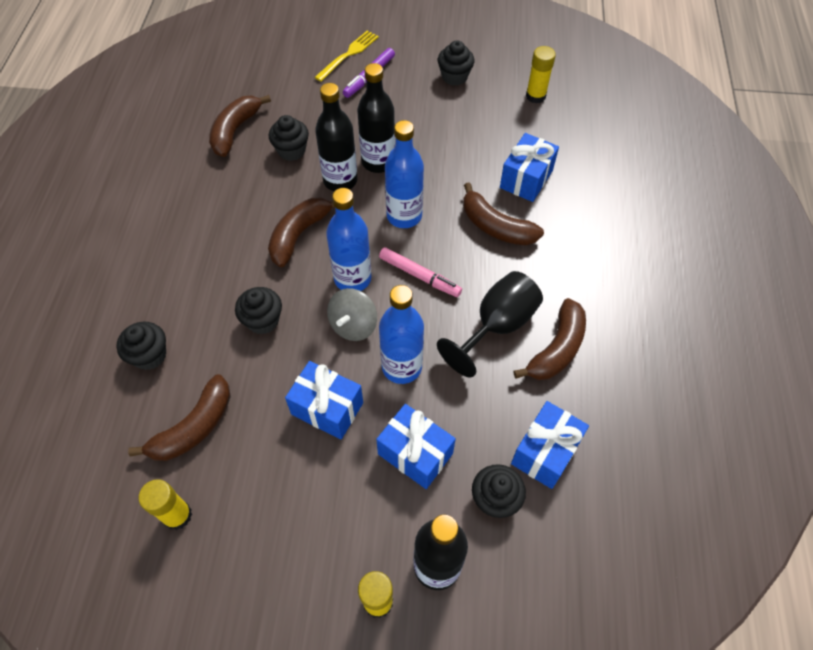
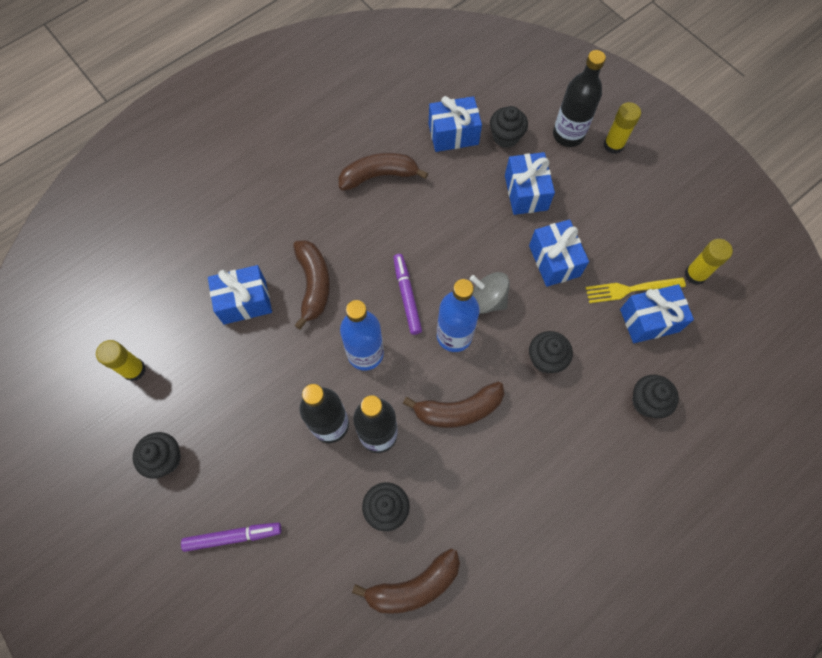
camera: 135 degrees left, 10 degrees up
brown banana [128,374,231,461] -> blue gift [620,284,694,343]
yellow fork [315,31,379,81] -> yellow fork moved to [585,277,686,303]
grey spinning top [327,288,377,341] -> grey spinning top turned 135 degrees counterclockwise [470,272,510,314]
pink marker [379,247,462,297] -> purple marker [393,254,422,335]
blue bottle [379,285,424,384] -> none
black goblet [437,271,543,378] -> none

